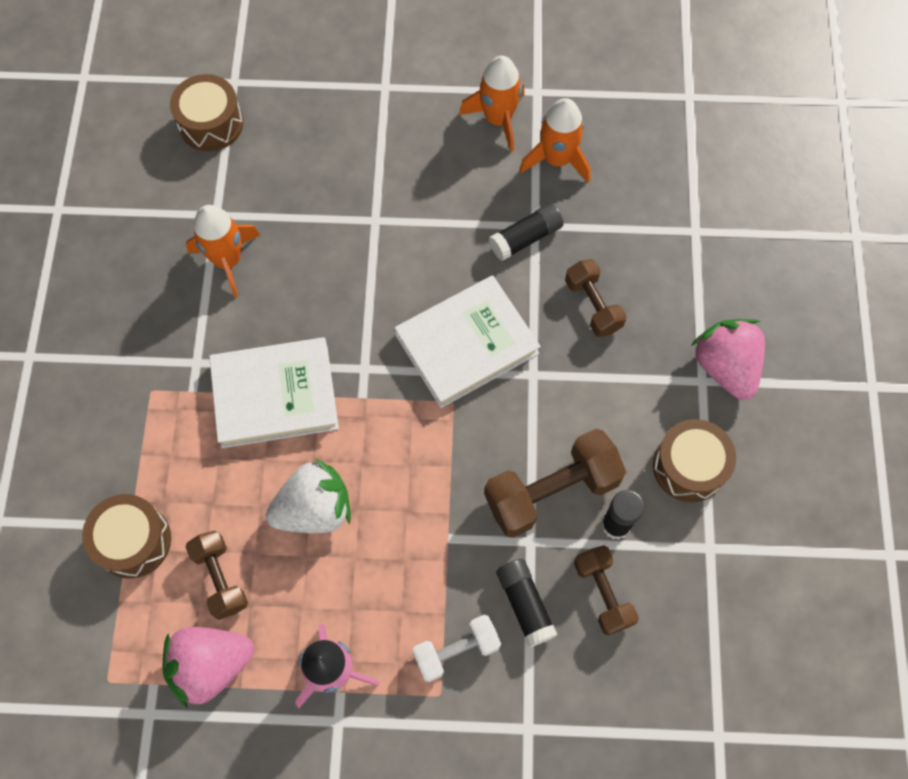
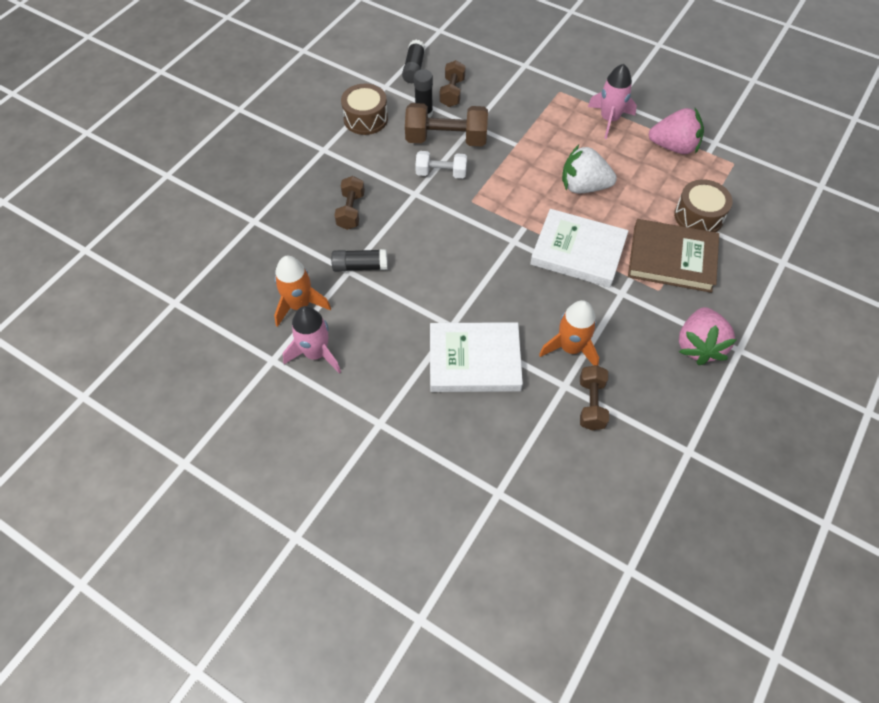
camera: 150 degrees left, 10 degrees down
brown drum [170,74,243,151] -> none
brown dumbbell [185,531,248,620] -> brown dumbbell moved to [580,365,609,430]
white book [395,275,541,408] -> white book moved to [430,322,523,392]
white dumbbell [412,615,501,682] -> white dumbbell moved to [415,151,467,179]
orange rocket [459,56,524,152] -> pink rocket [283,306,341,373]
black glue stick [496,559,557,648] -> black glue stick moved to [402,40,425,83]
pink strawberry [691,319,765,400] -> pink strawberry moved to [679,307,737,365]
none -> brown book [628,219,719,293]

